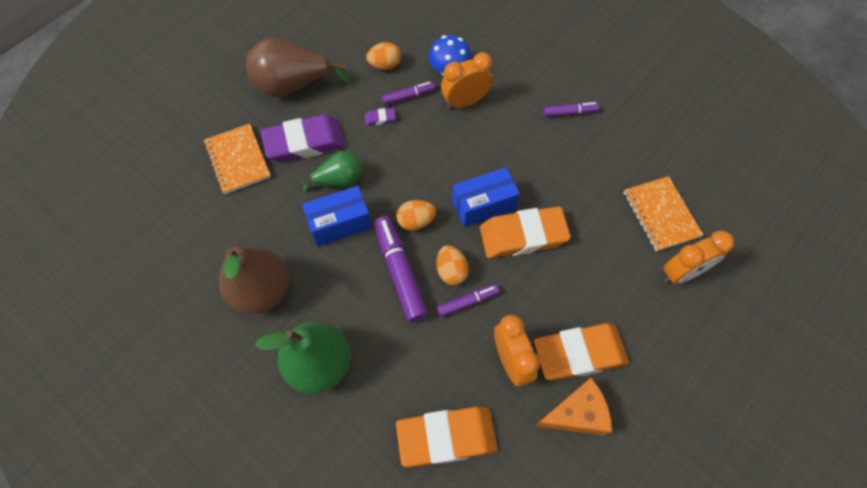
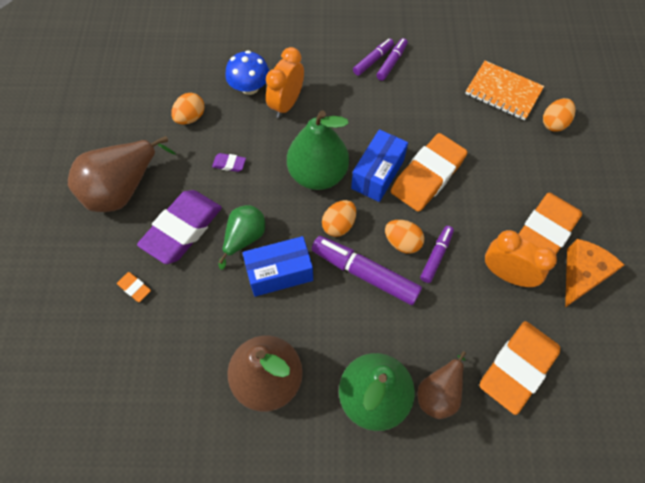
camera: 40 degrees left, 0 degrees up
orange notebook [204,123,271,195] -> orange eraser [117,272,151,302]
blue box [302,186,372,247] -> blue box turned 45 degrees clockwise [242,236,313,297]
purple eraser [364,108,396,126] -> purple eraser turned 60 degrees clockwise [212,153,246,172]
purple marker [381,82,435,106] -> purple marker moved to [376,38,408,81]
orange clock [664,231,734,284] -> orange egg [543,98,576,132]
none -> green pear [287,110,349,190]
none -> brown pear [418,351,466,419]

